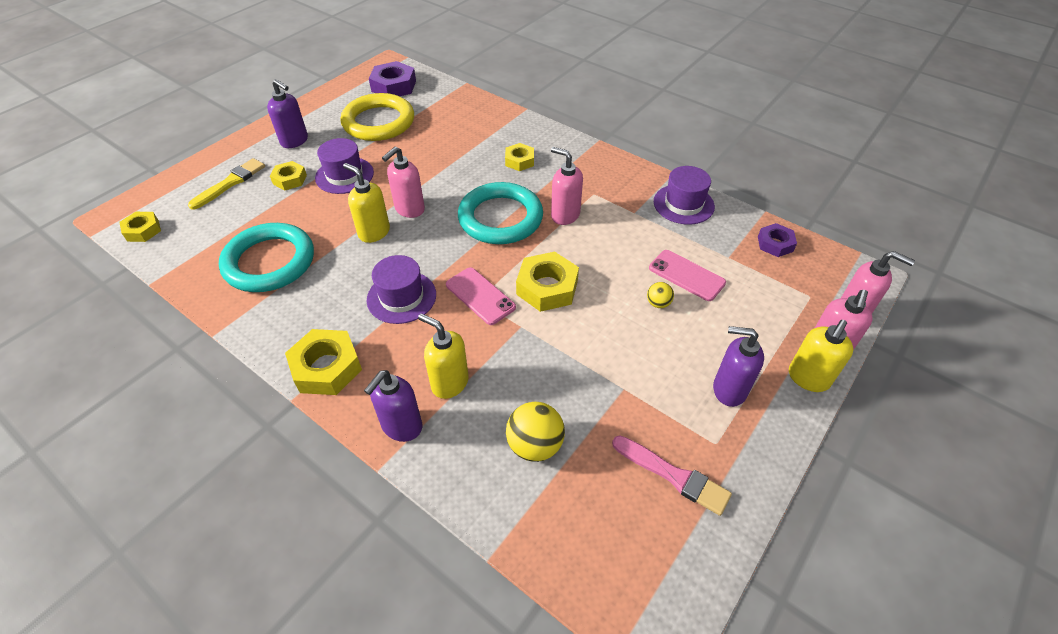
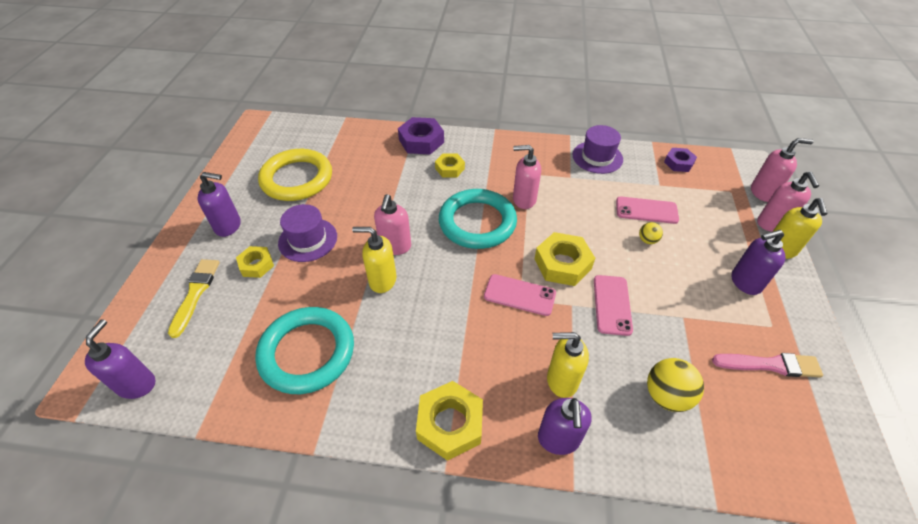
camera: 30 degrees left, 0 degrees up
yellow nut [119,212,161,242] -> purple soap dispenser [85,319,155,399]
purple hat [367,255,436,324] -> none
purple nut [369,61,416,96] -> purple nut moved to [398,117,444,155]
none -> pink phone [594,275,633,336]

